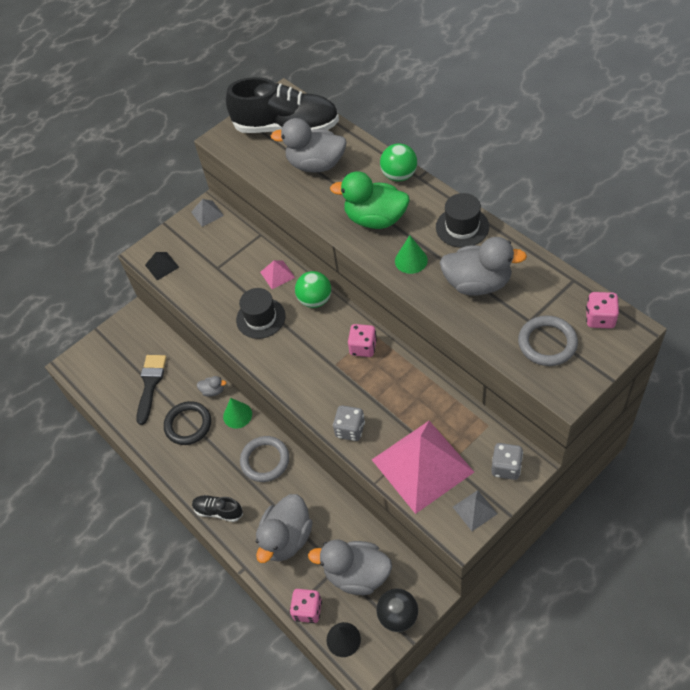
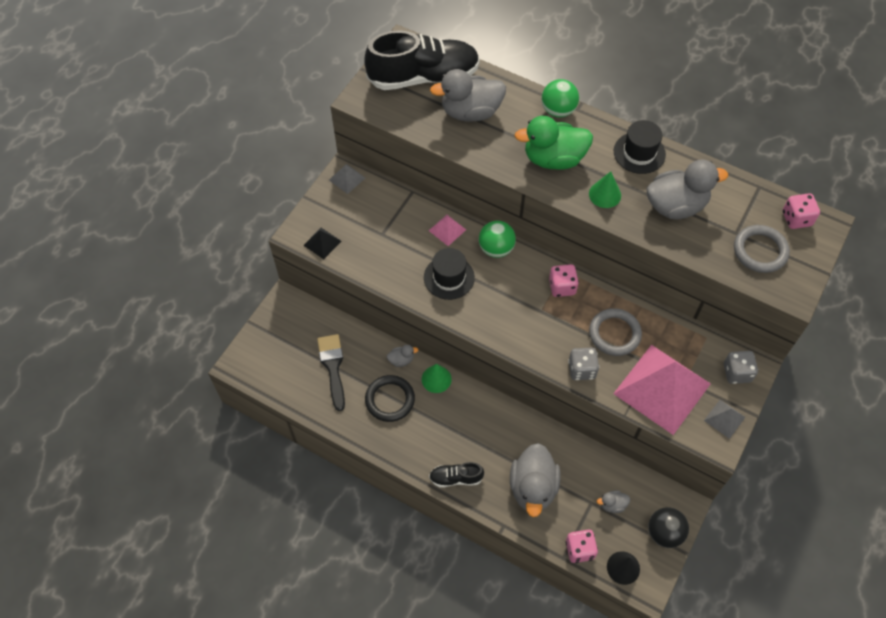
camera: 25 degrees left, 5 degrees up
grey ring [240,436,289,482] -> grey ring moved to [589,308,642,356]
grey duck [308,539,392,595] -> grey duck [597,491,630,513], size x0.44

